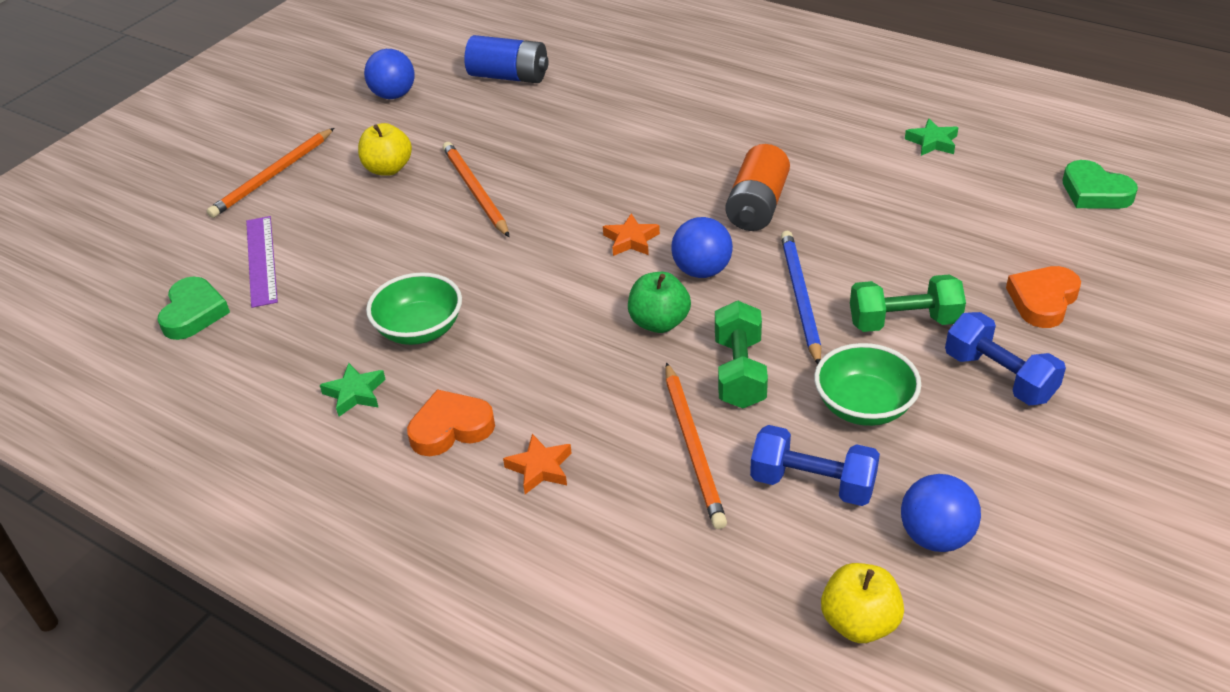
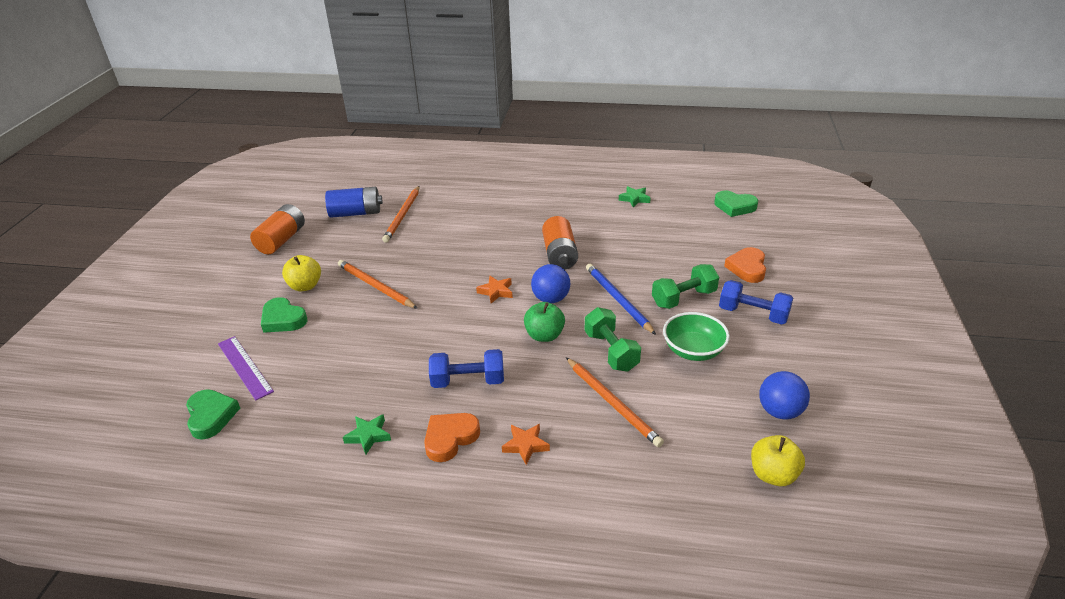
camera: 25 degrees left, 5 degrees down
orange pencil [207,128,334,218] -> orange pencil moved to [382,186,420,243]
blue ball [364,49,415,99] -> orange battery [250,204,305,254]
green bowl [366,272,462,345] -> none
blue dumbbell [750,425,880,506] -> blue dumbbell moved to [429,349,504,388]
none -> green heart [261,297,308,333]

